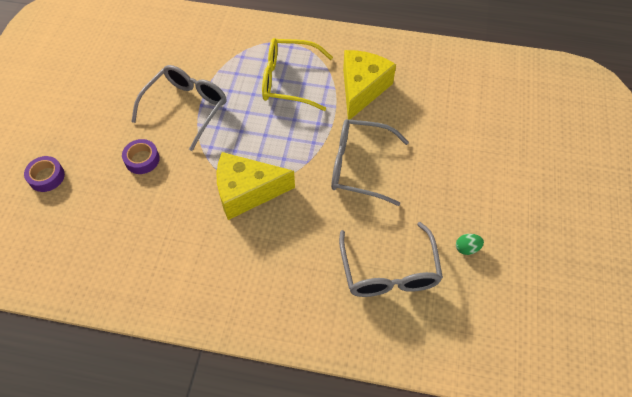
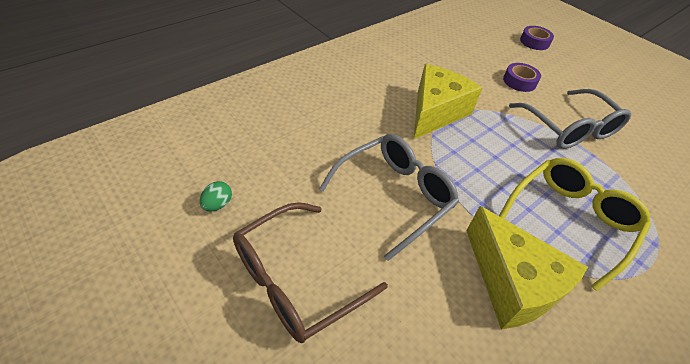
camera: 125 degrees right, 10 degrees down
grey glasses [339,222,443,297] -> none
none -> brown glasses [233,202,388,343]

